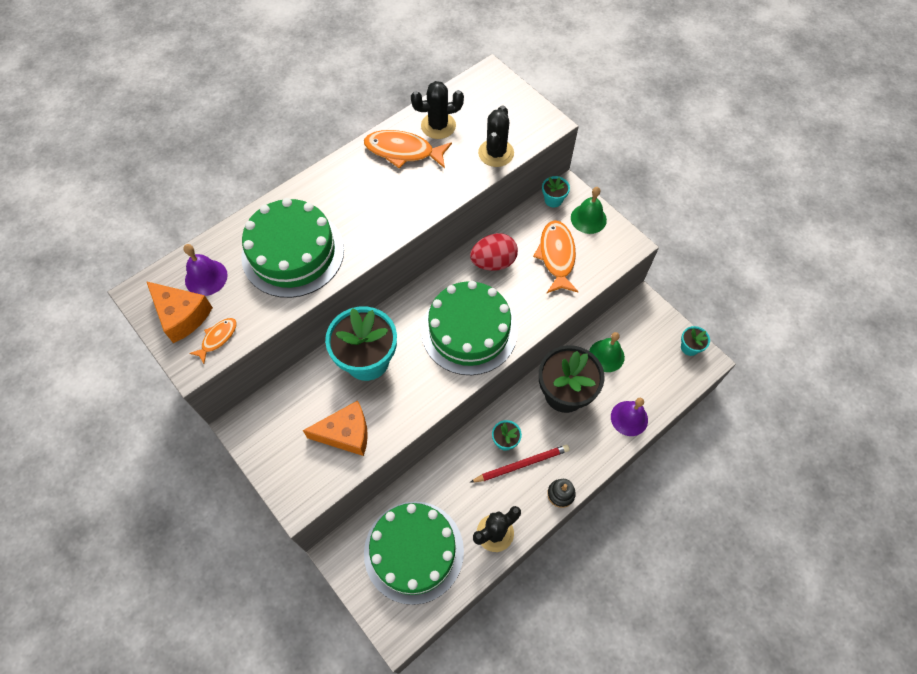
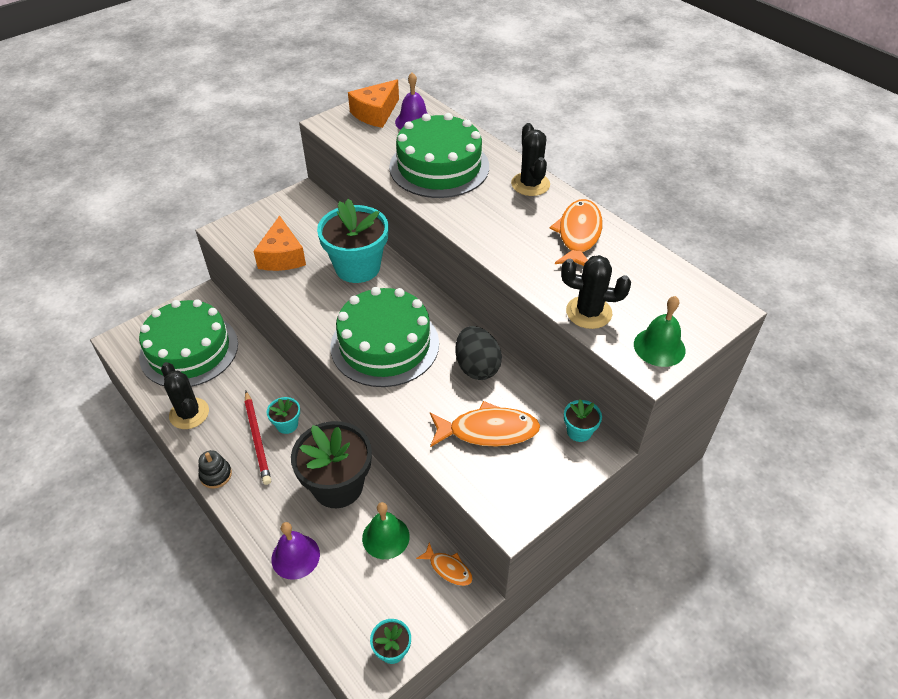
camera: 90 degrees right, 15 degrees down
orange fish [189,318,237,364] -> orange fish moved to [416,542,473,586]
black cactus [411,81,464,139] -> black cactus moved to [511,123,550,196]
red egg [470,233,518,271] -> black egg [455,326,502,380]
green bell [571,187,607,234] -> green bell moved to [634,296,686,367]

